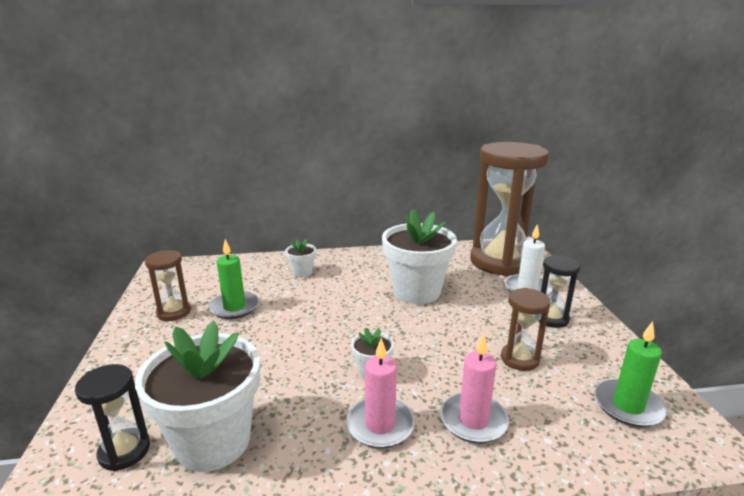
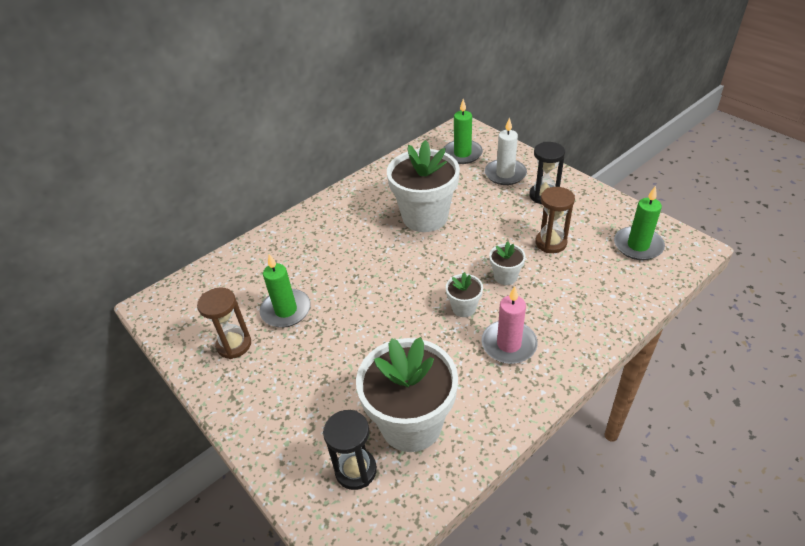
camera: 30 degrees left, 20 degrees up
white flower pot [285,239,316,277] -> white flower pot moved to [489,241,526,285]
pink candle [440,334,509,443] -> none
brown hourglass [470,142,549,276] -> green candle [444,99,483,164]

